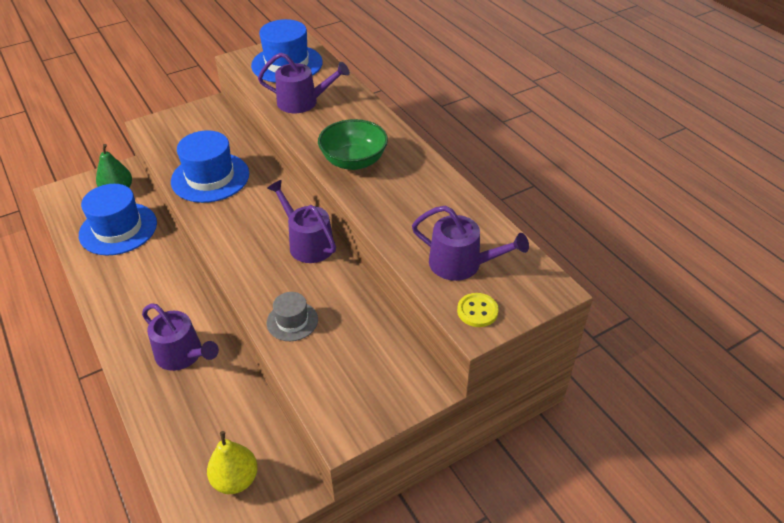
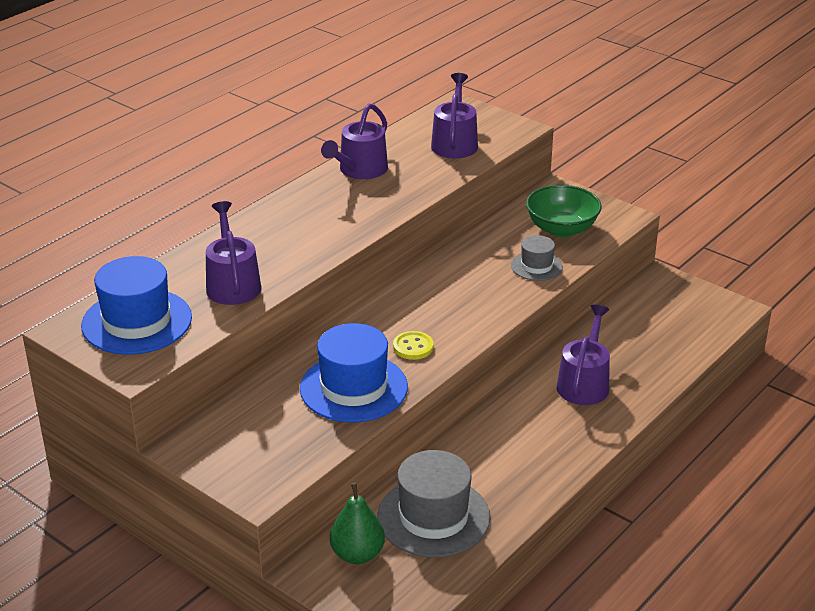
camera: 110 degrees left, 10 degrees down
blue hat [79,184,157,255] -> grey hat [378,450,490,558]
yellow pear [207,431,258,494] -> none
purple watering can [267,180,336,263] -> purple watering can moved to [321,103,388,179]
green bowl [318,119,388,170] -> green bowl moved to [526,185,602,237]
yellow button [457,293,499,327] -> yellow button moved to [393,331,433,360]

